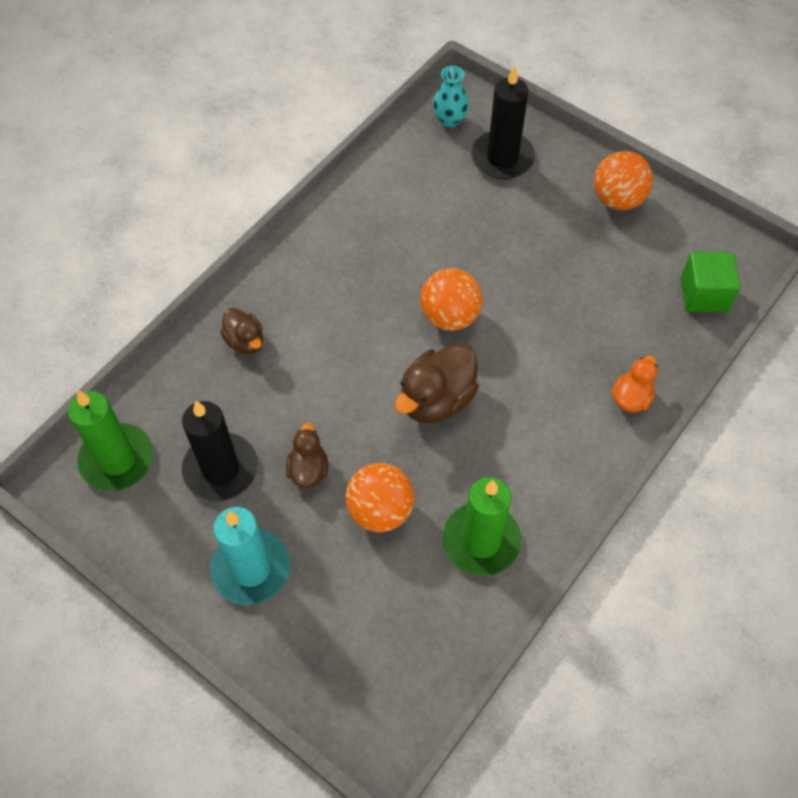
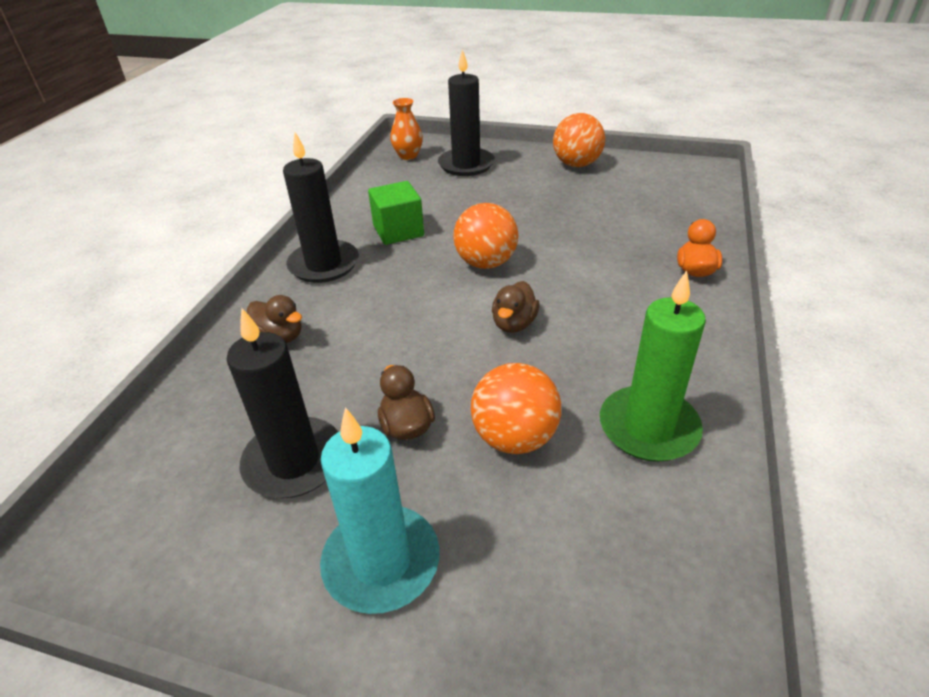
camera: 20 degrees left, 20 degrees down
green candle [68,390,153,491] -> none
brown duck [395,343,479,423] -> brown duck [492,281,540,333], size x0.59
turquoise vase [433,66,469,127] -> orange vase [390,98,423,160]
green cube [681,252,741,312] -> green cube moved to [368,181,424,245]
none -> black candle [283,132,359,283]

